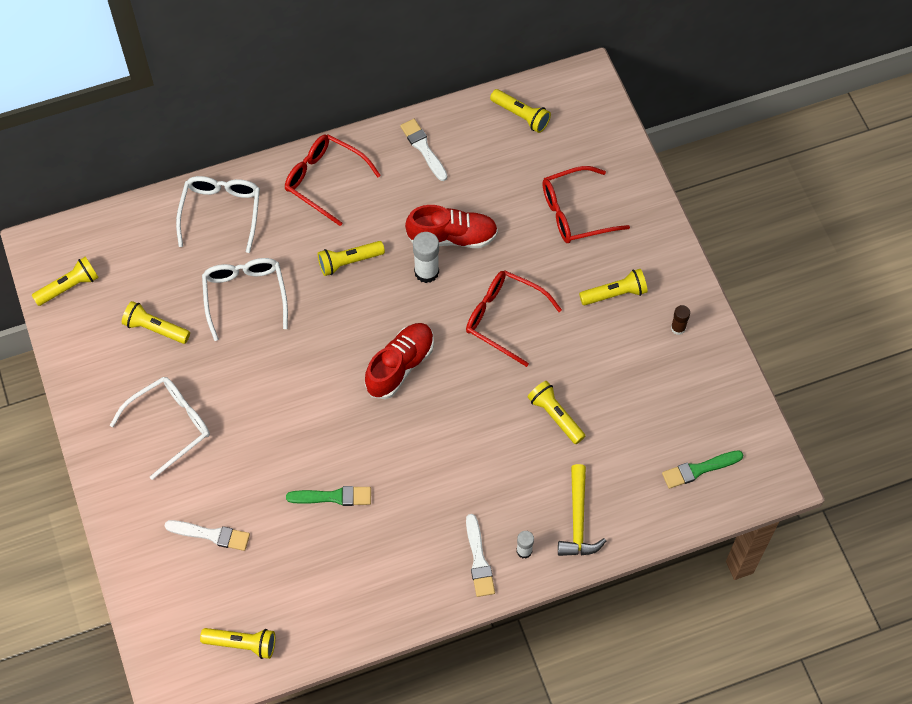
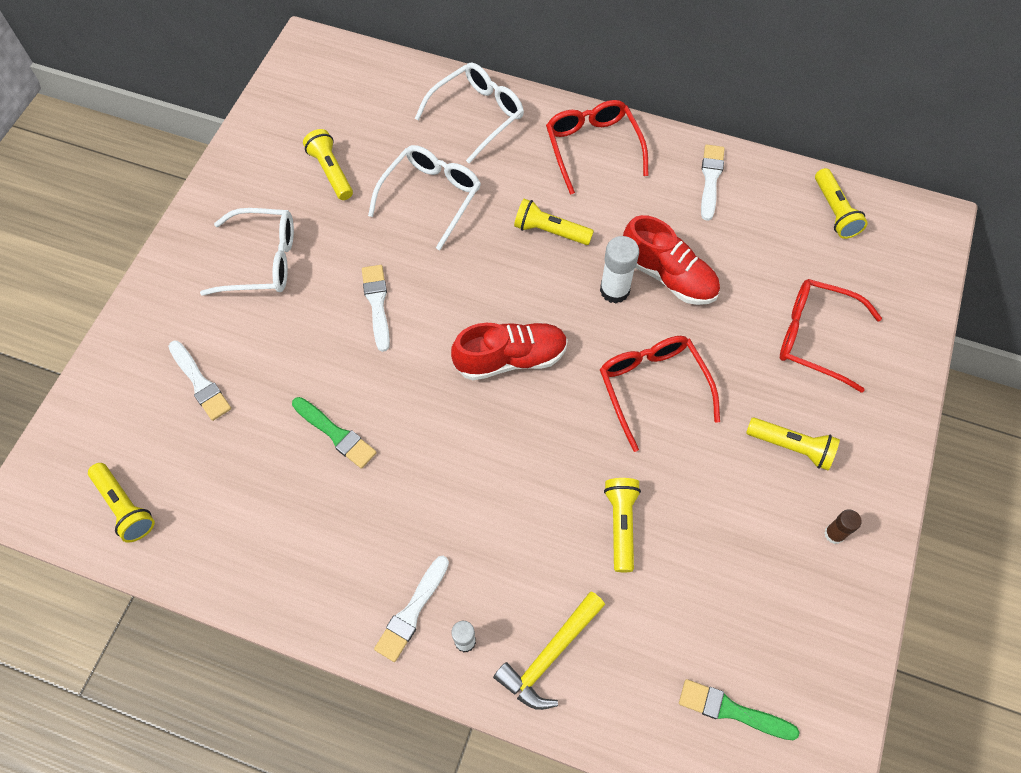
camera: 40 degrees right, 0 degrees up
yellow flashlight [32,256,99,306] -> none
none -> white brush [362,265,390,352]

